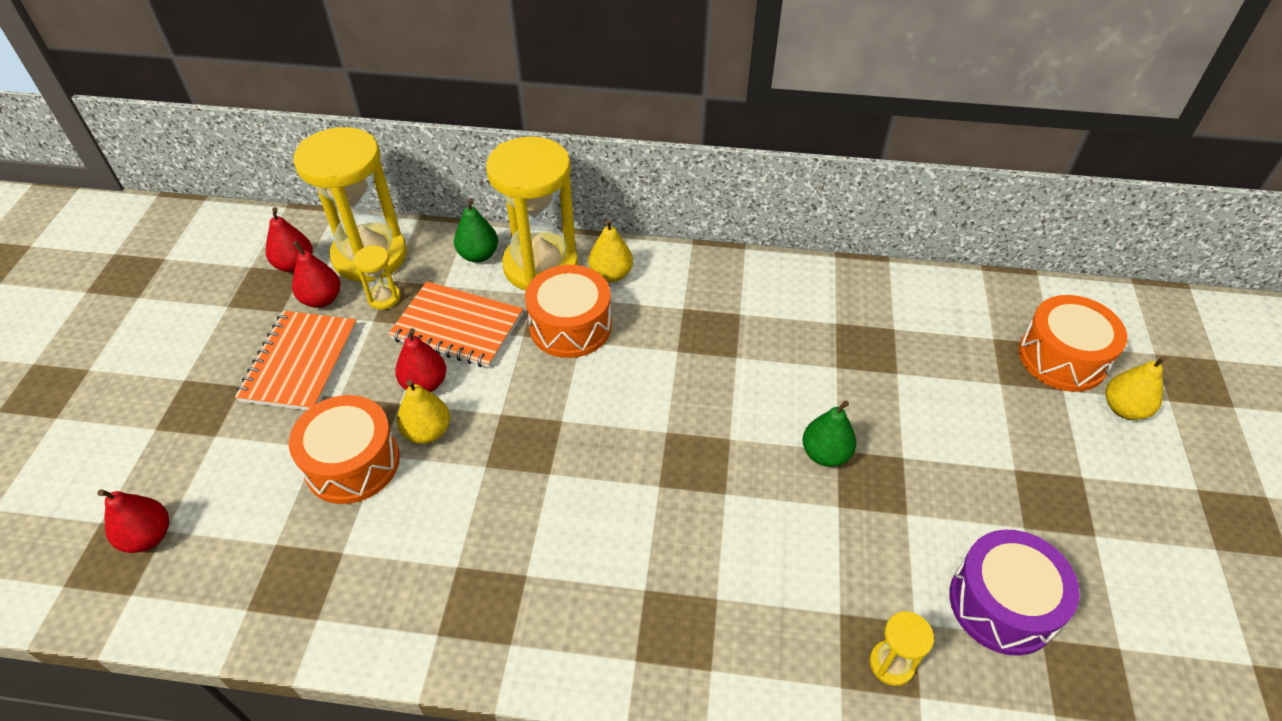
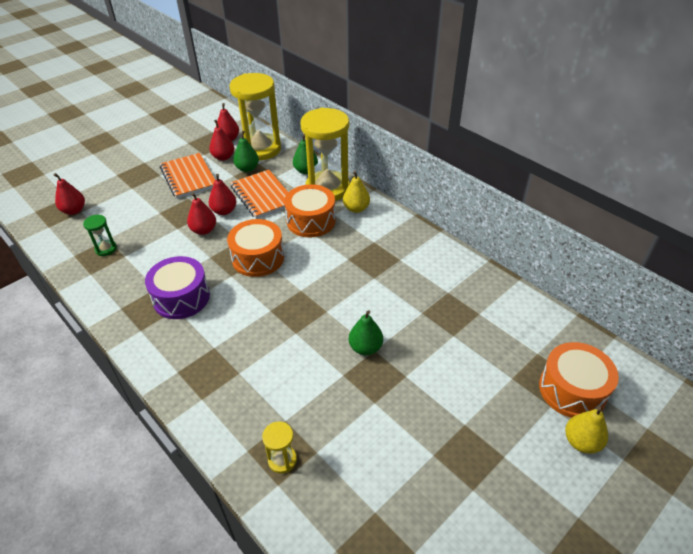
camera: 40 degrees right, 5 degrees down
orange notebook [235,311,357,410] -> orange notebook turned 75 degrees counterclockwise [160,153,215,199]
orange drum [289,395,400,504] -> orange drum moved to [227,219,284,277]
yellow hourglass [353,245,401,310] -> green pear [233,131,259,172]
yellow pear [397,380,450,444] -> red pear [187,192,216,235]
purple drum [949,530,1080,656] -> purple drum moved to [145,256,210,319]
none -> green hourglass [83,215,117,256]

